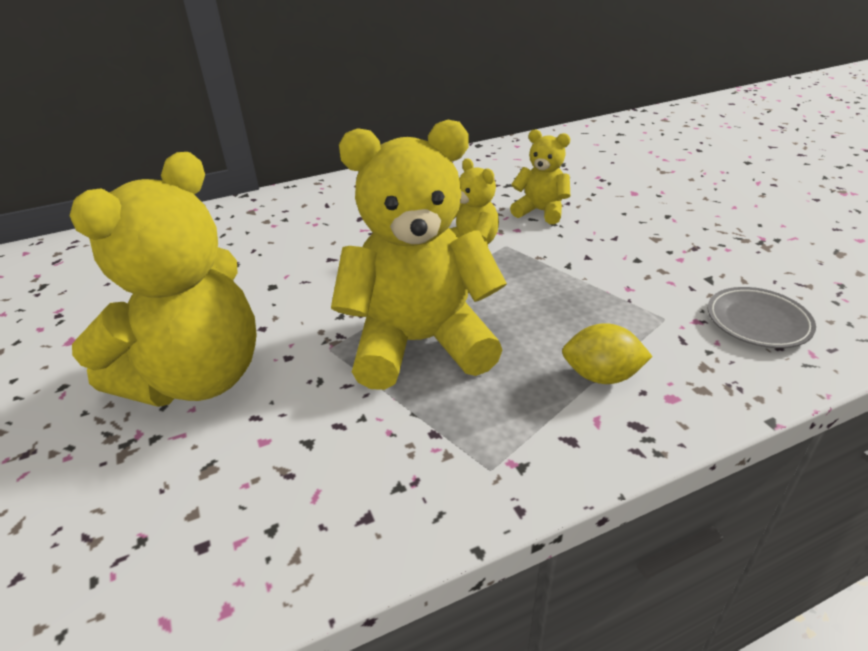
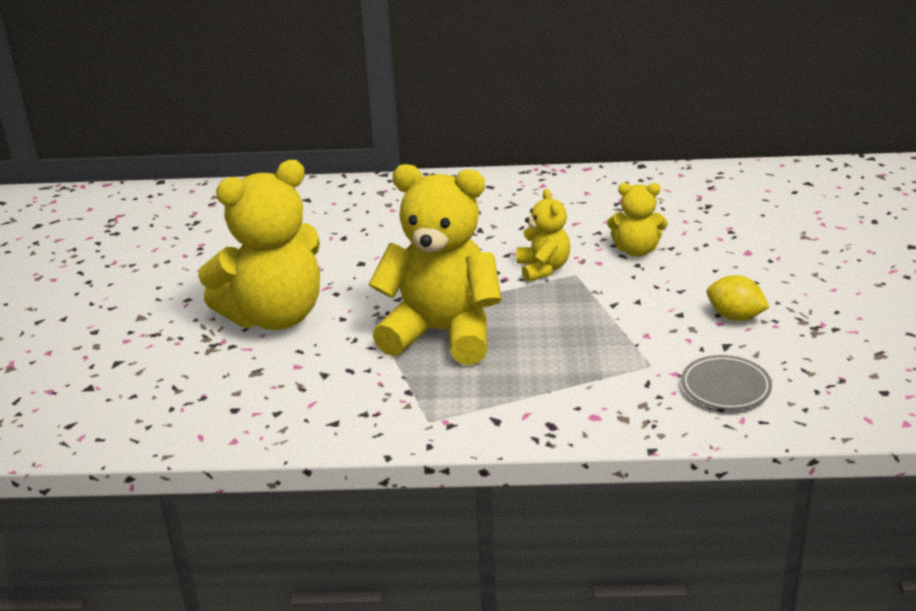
camera: 25 degrees right, 5 degrees down
yellow teddy bear [510,129,570,224] -> yellow teddy bear turned 135 degrees clockwise [607,183,668,257]
yellow lemon [562,323,653,384] -> yellow lemon moved to [707,275,769,321]

